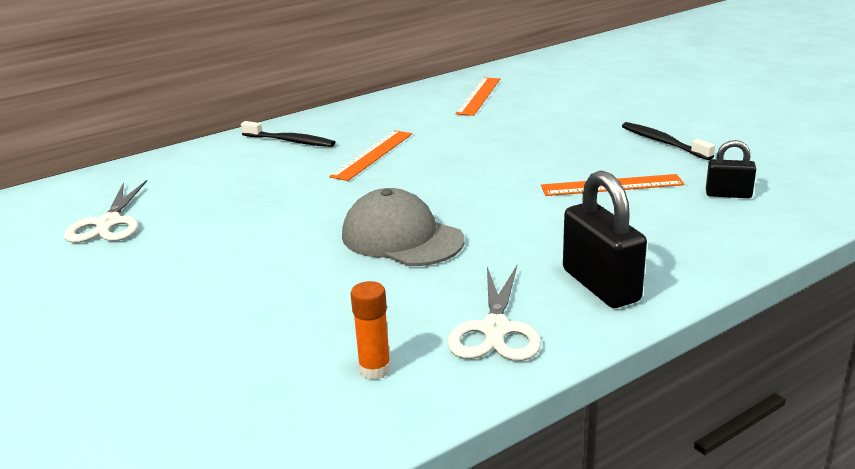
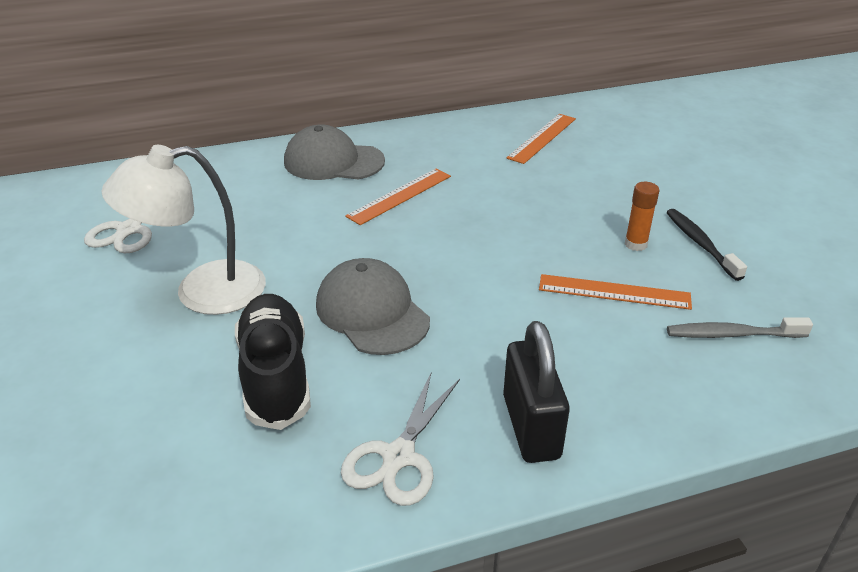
camera: 15 degrees right, 10 degrees up
black toothbrush [241,121,335,147] -> grey cap [284,125,385,180]
orange glue stick [350,281,391,380] -> orange glue stick moved to [625,182,660,251]
black padlock [706,140,756,198] -> grey toothbrush [667,317,813,338]
none -> white lamp [101,145,266,315]
none -> black shoe [235,294,311,430]

